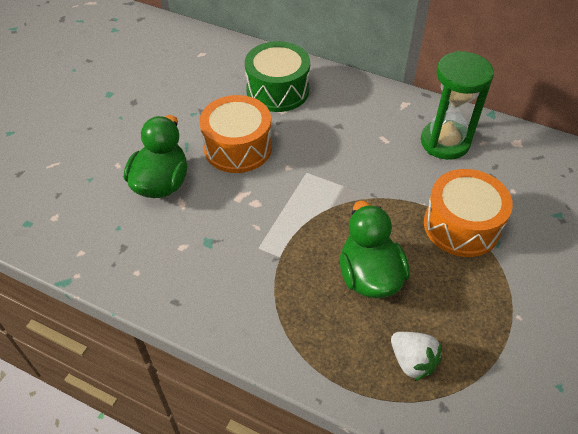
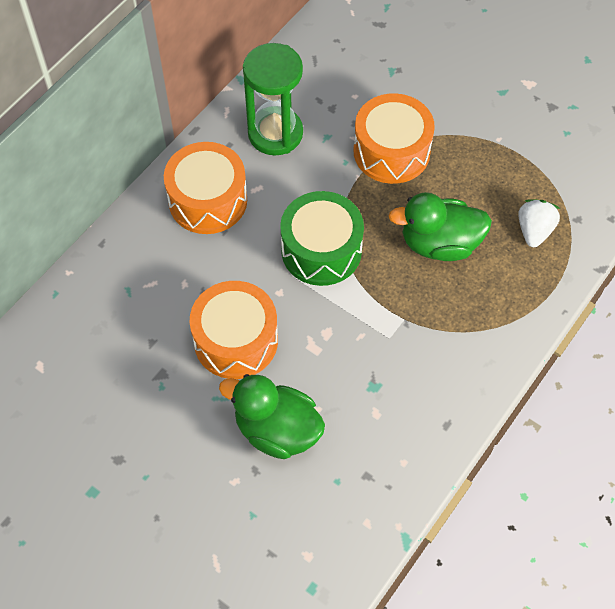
camera: 80 degrees left, 10 degrees up
green drum [245,41,310,112] -> green drum moved to [280,191,364,286]
white strawberry [391,332,442,381] -> white strawberry turned 45 degrees counterclockwise [518,199,560,247]
none -> orange drum [164,142,247,234]

